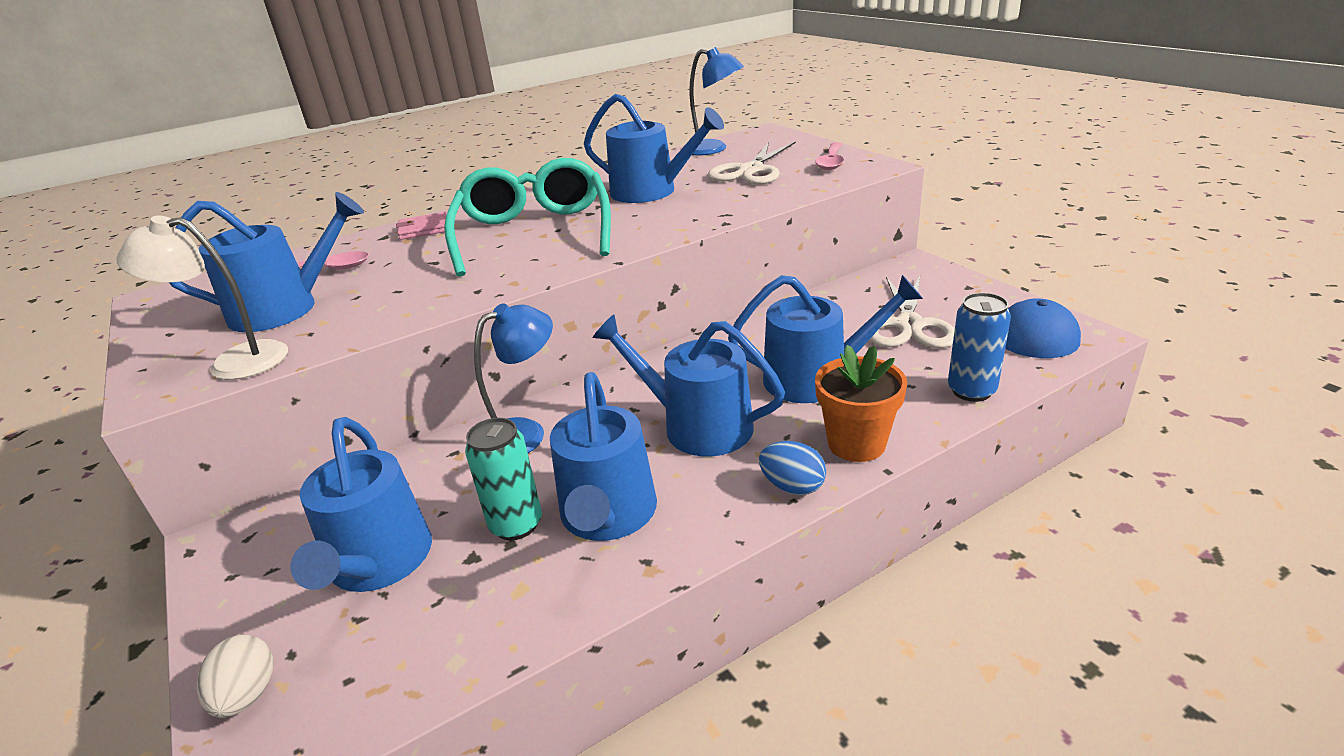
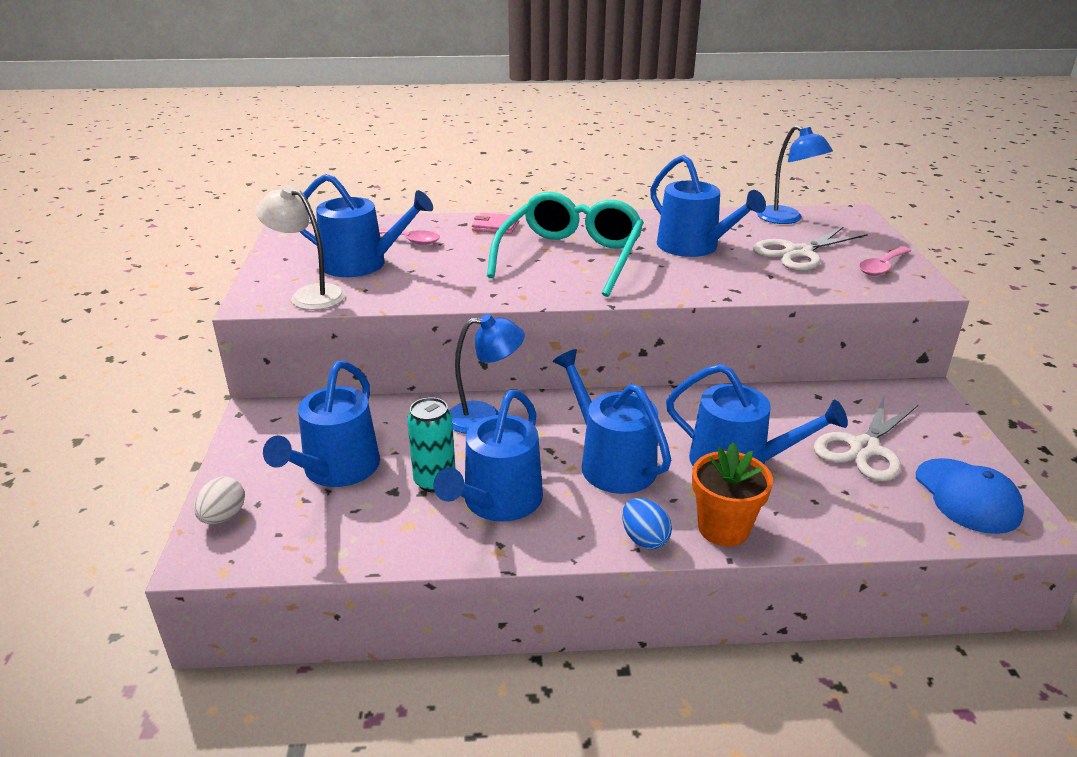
camera: 25 degrees right, 0 degrees up
blue can [948,293,1011,402] -> none

